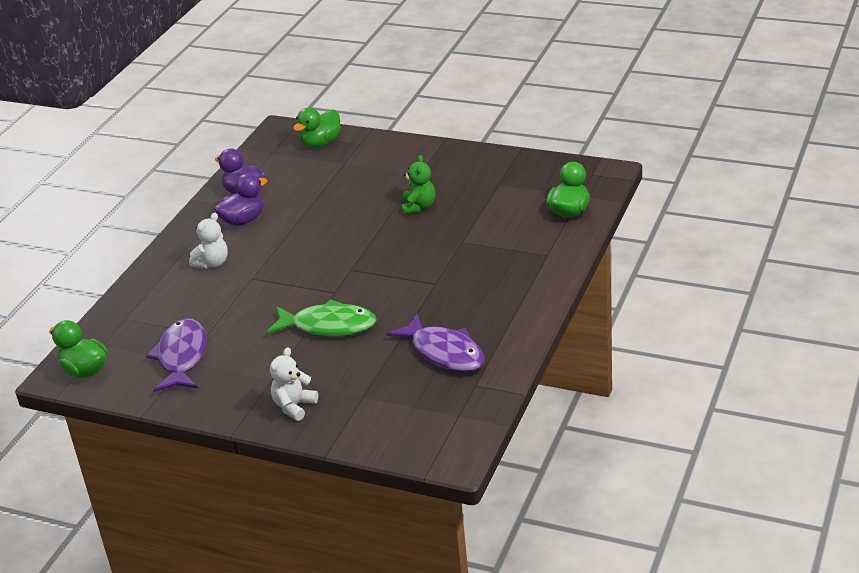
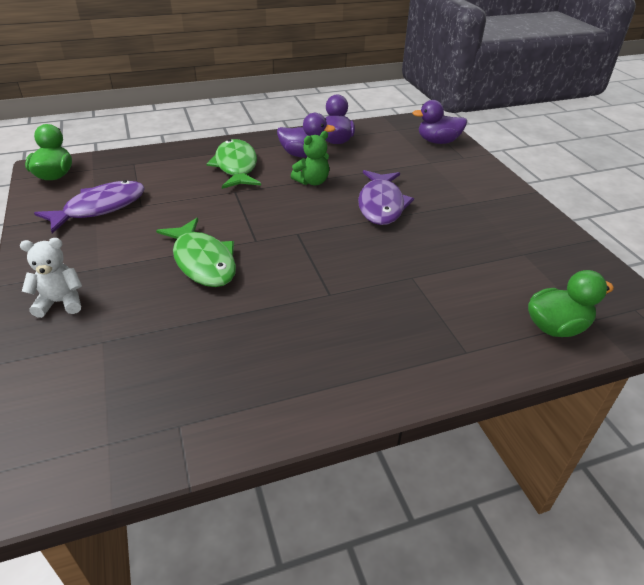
camera: 45 degrees right, 5 degrees up
white teddy bear [189,213,228,269] -> green fish [207,139,261,189]
green duck [293,108,341,147] -> purple duck [412,100,467,144]
purple fish [386,313,485,372] -> purple fish moved to [358,170,414,225]
green teddy bear [401,155,435,215] -> green teddy bear moved to [291,131,329,186]

